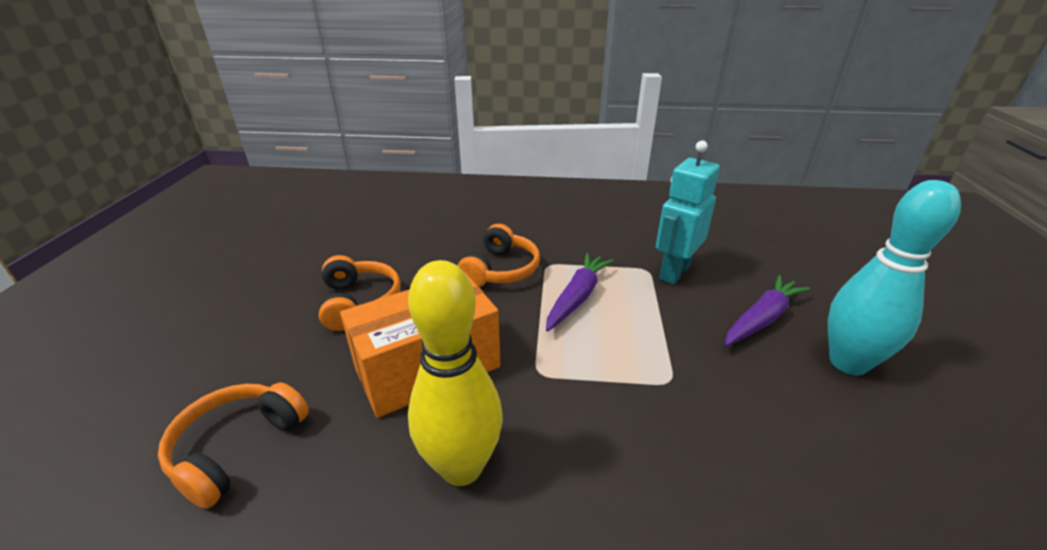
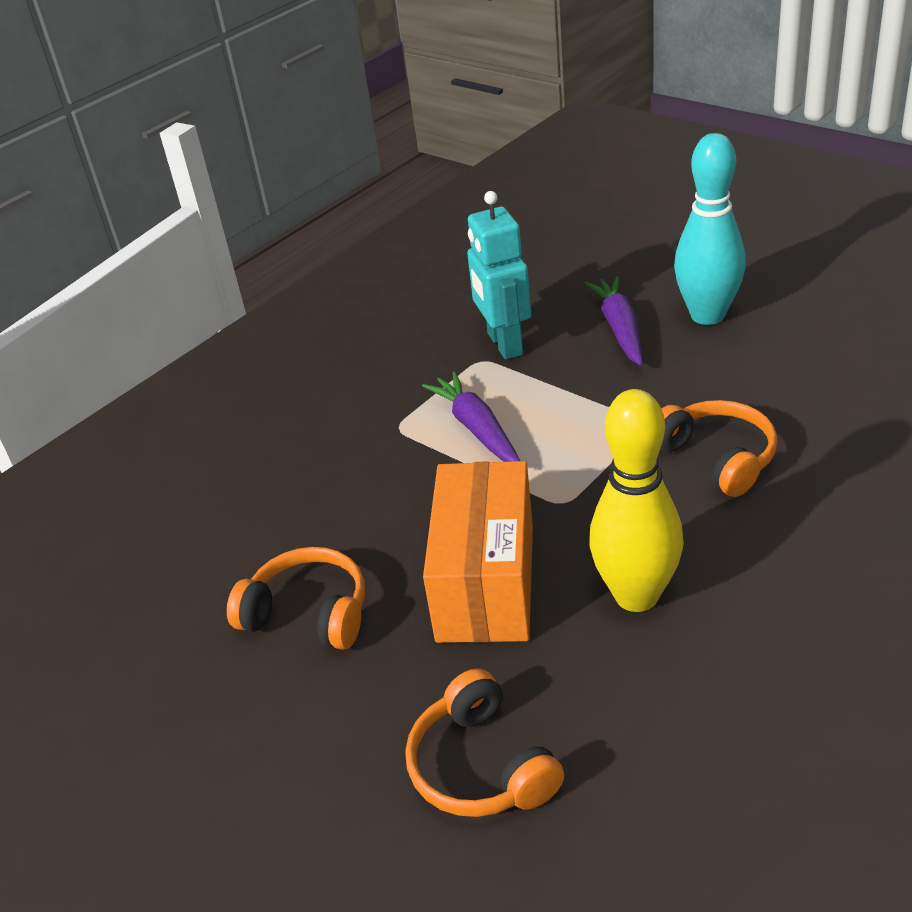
camera: 50 degrees left, 5 degrees up
orange headphones [457,224,540,287] -> orange headphones moved to [661,400,778,497]

